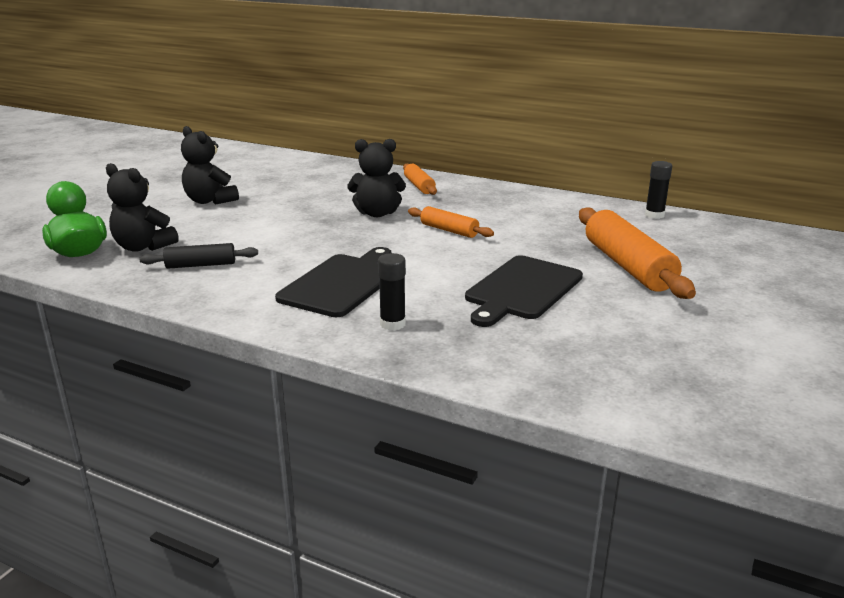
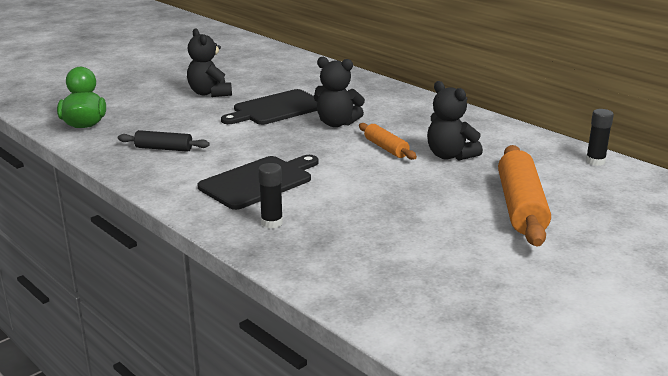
camera: 20 degrees right, 0 degrees up
black teddy bear [106,163,179,252] -> black teddy bear moved to [427,81,483,161]
orange rolling pin [403,164,437,195] -> none
black cutting board [465,255,583,327] -> black cutting board moved to [221,89,317,125]

